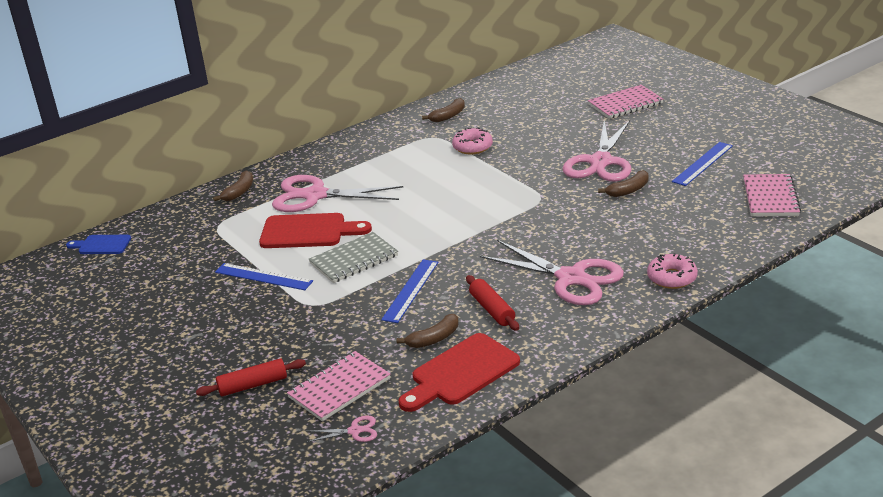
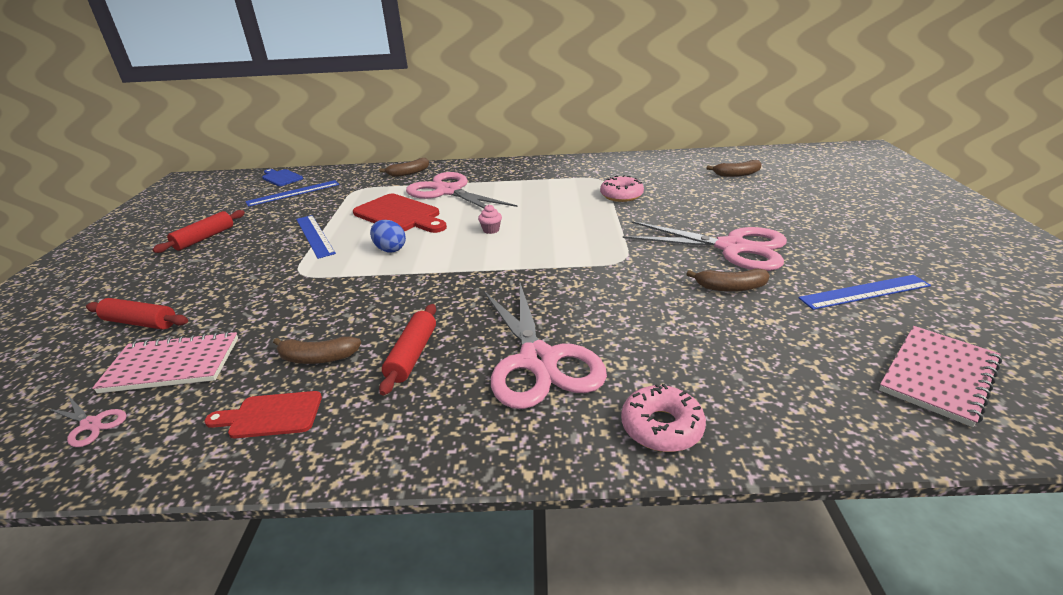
camera: 35 degrees right, 0 degrees up
grey notebook [308,232,398,283] -> blue egg [370,220,406,253]
blue ruler [381,259,438,323] -> blue ruler moved to [245,180,339,207]
red cutting board [398,333,520,412] -> red cutting board [204,391,322,438], size x0.58
brown banana [422,98,465,122] -> brown banana moved to [706,160,762,177]
pink scissors [563,120,631,182] -> pink scissors turned 120 degrees counterclockwise [623,221,787,271]
pink notebook [588,85,664,119] -> none
none -> red rolling pin [152,210,245,253]
none -> pink cupcake [478,204,502,234]

